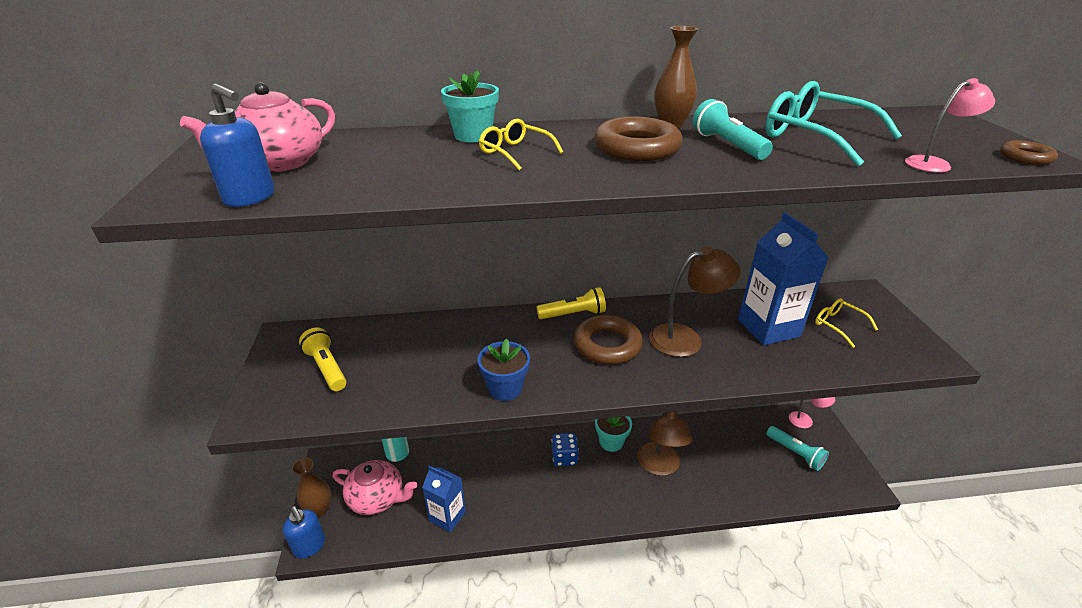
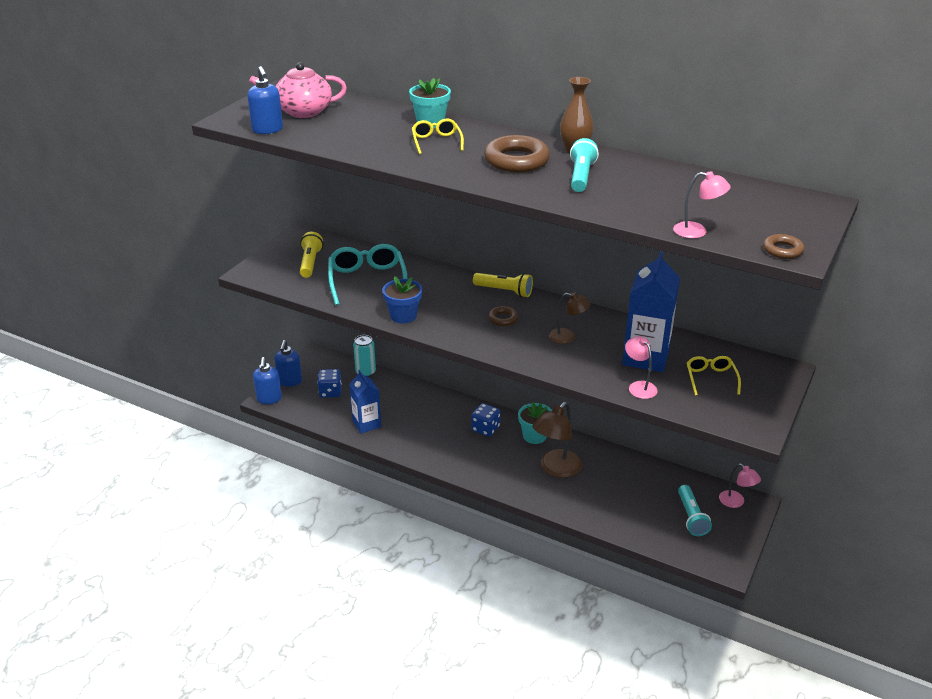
camera: 35 degrees right, 0 degrees up
brown vase [292,458,331,517] -> blue soap dispenser [274,340,302,387]
pink teapot [333,460,417,515] -> blue dice [317,369,342,398]
brown ring [574,315,643,365] -> brown ring [488,306,519,326], size x0.52
brown lamp [649,246,740,357] -> brown lamp [549,292,591,344], size x0.58
turquoise glasses [765,81,902,167] -> turquoise glasses moved to [328,244,407,305]
none -> pink lamp [625,336,658,399]

